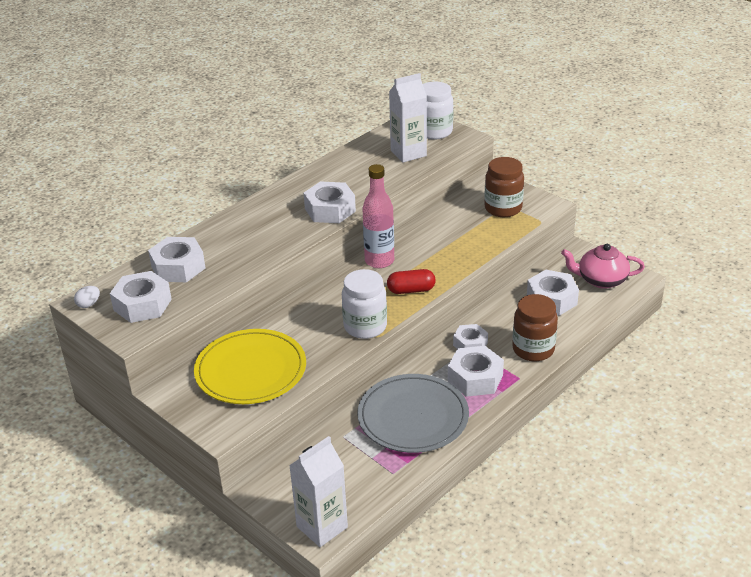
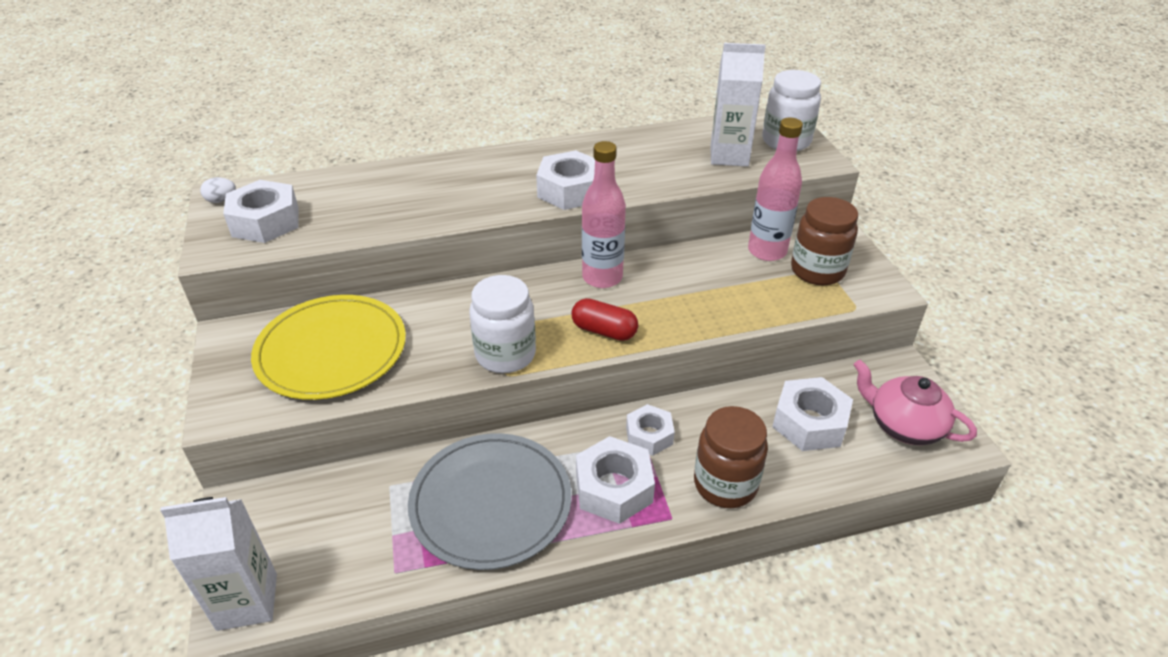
camera: 30 degrees right, 5 degrees up
white nut [148,237,205,282] -> none
none -> pink bottle [748,118,803,261]

